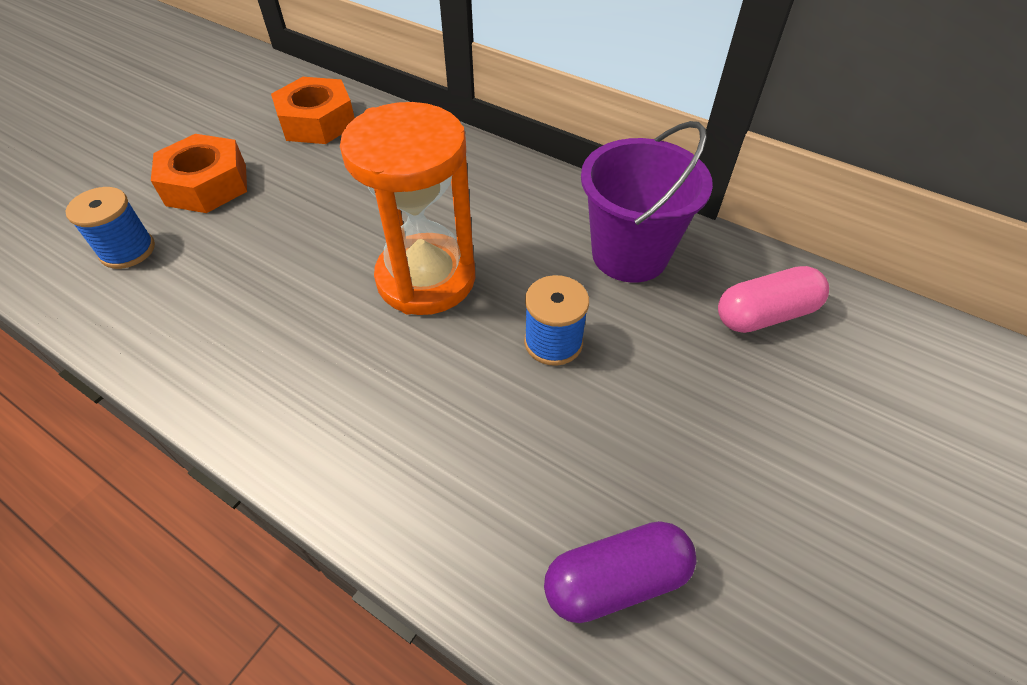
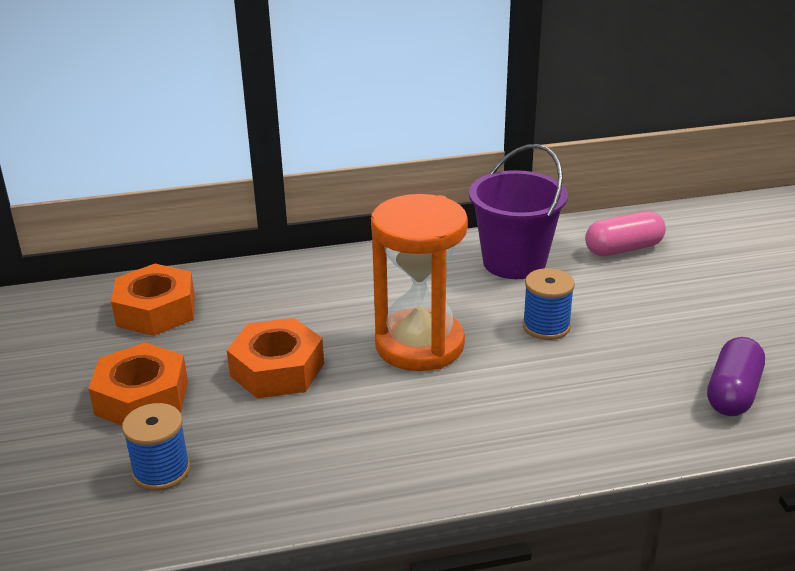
camera: 45 degrees left, 20 degrees down
pink capsule [718,266,829,333] -> pink capsule turned 45 degrees clockwise [585,211,666,256]
none -> orange nut [227,318,324,399]

